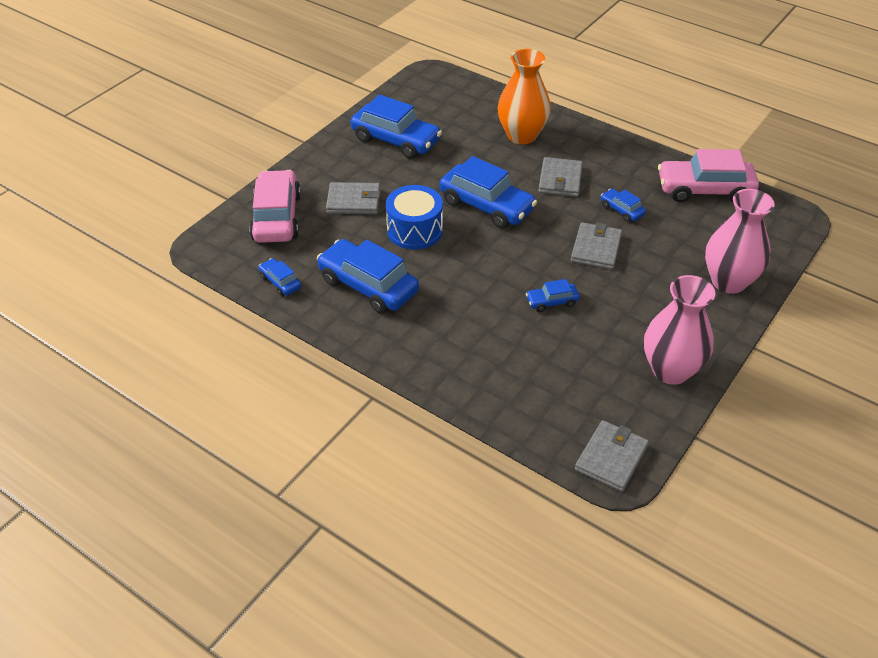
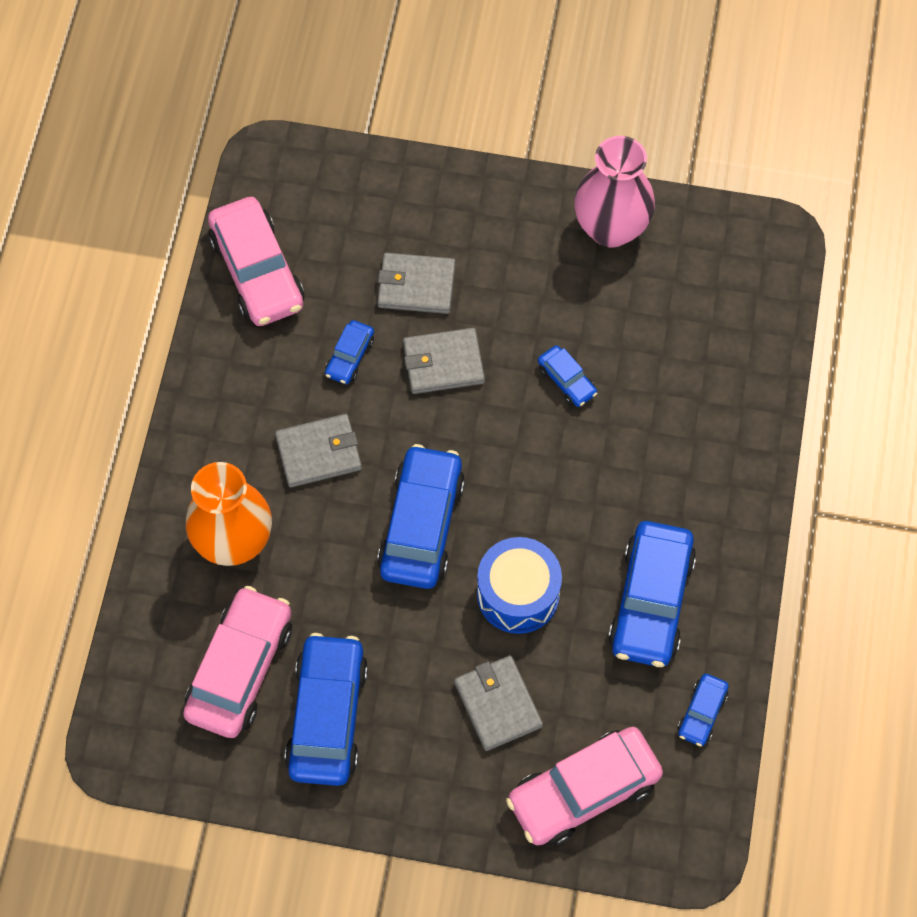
camera: 115 degrees left, 20 degrees up
grey wallet [575,420,649,492] -> grey wallet moved to [377,253,456,314]
pink vase [705,189,775,294] -> none
none -> pink car [183,586,292,738]

